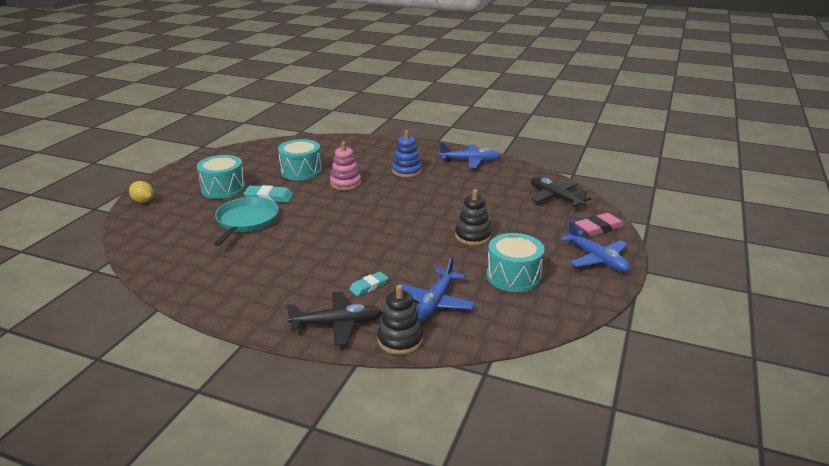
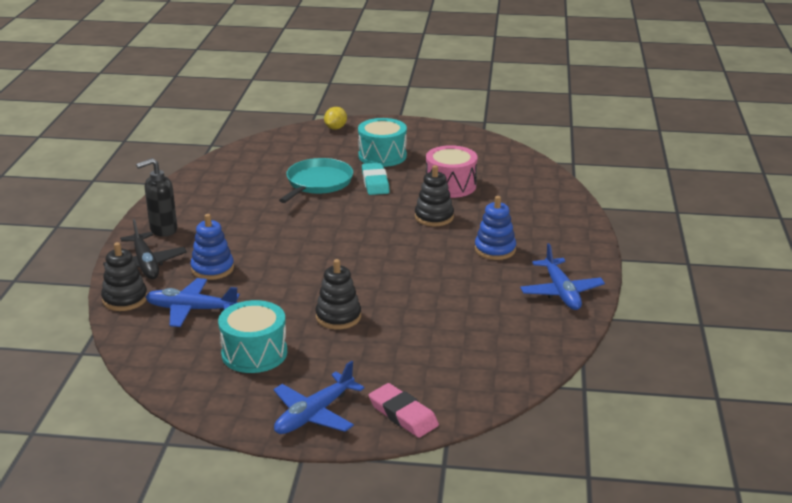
camera: 75 degrees right, 0 degrees up
turquoise pan [214,197,279,246] -> turquoise pan turned 60 degrees counterclockwise [279,158,353,203]
turquoise drum [278,139,322,180] -> pink drum [426,145,478,198]
pink stacking toy [330,141,361,190] -> black stacking toy [415,165,454,226]
turquoise eraser [349,272,388,296] -> blue stacking toy [190,214,234,280]
black plane [531,177,591,207] -> none
none -> black soap dispenser [136,158,177,237]

